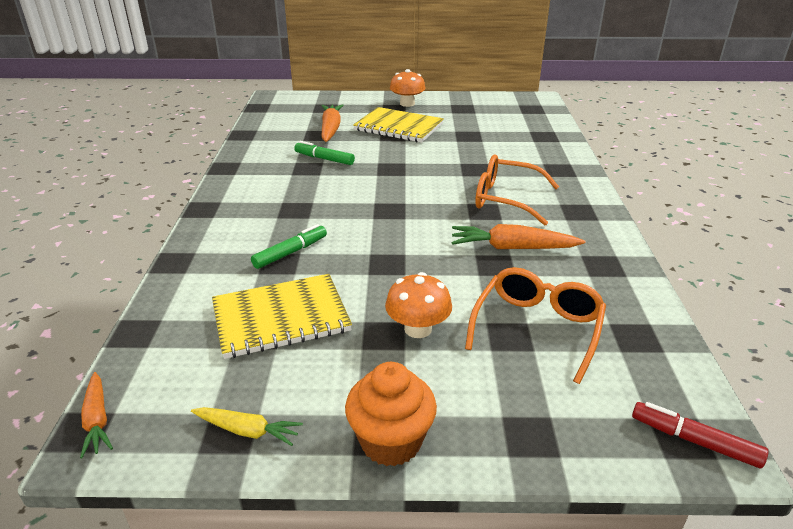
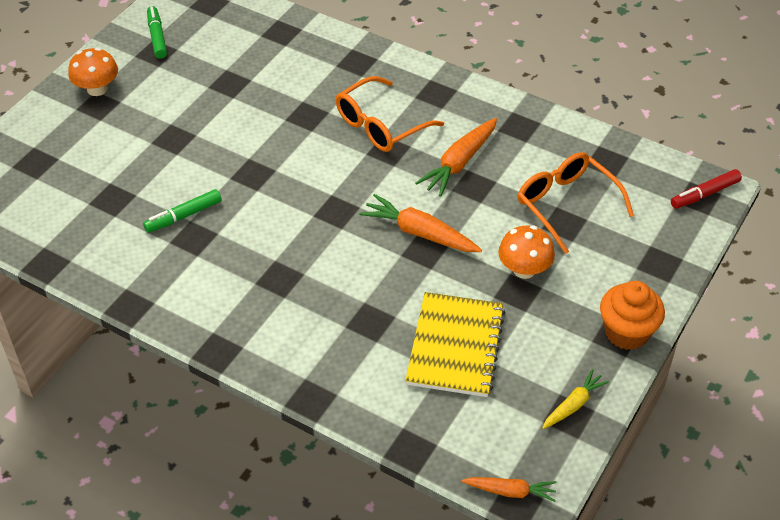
camera: 60 degrees left, 15 degrees up
green marker [251,224,327,269] -> green marker moved to [147,6,167,59]
orange carrot [321,104,344,142] -> orange carrot moved to [359,194,482,252]
yellow notebook [353,107,444,143] -> none

